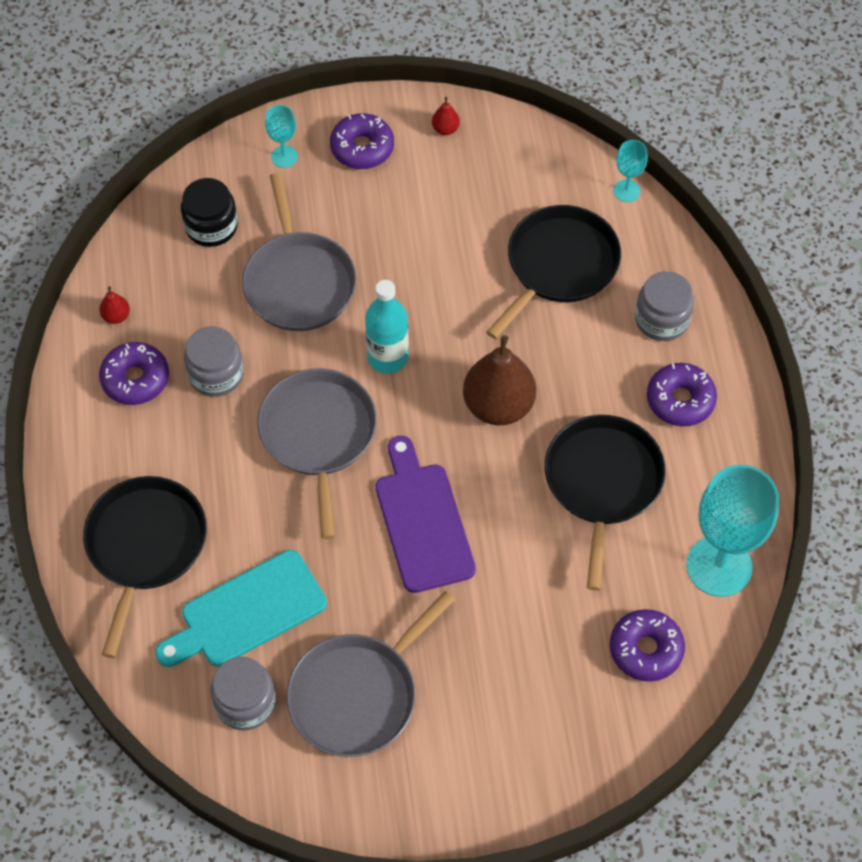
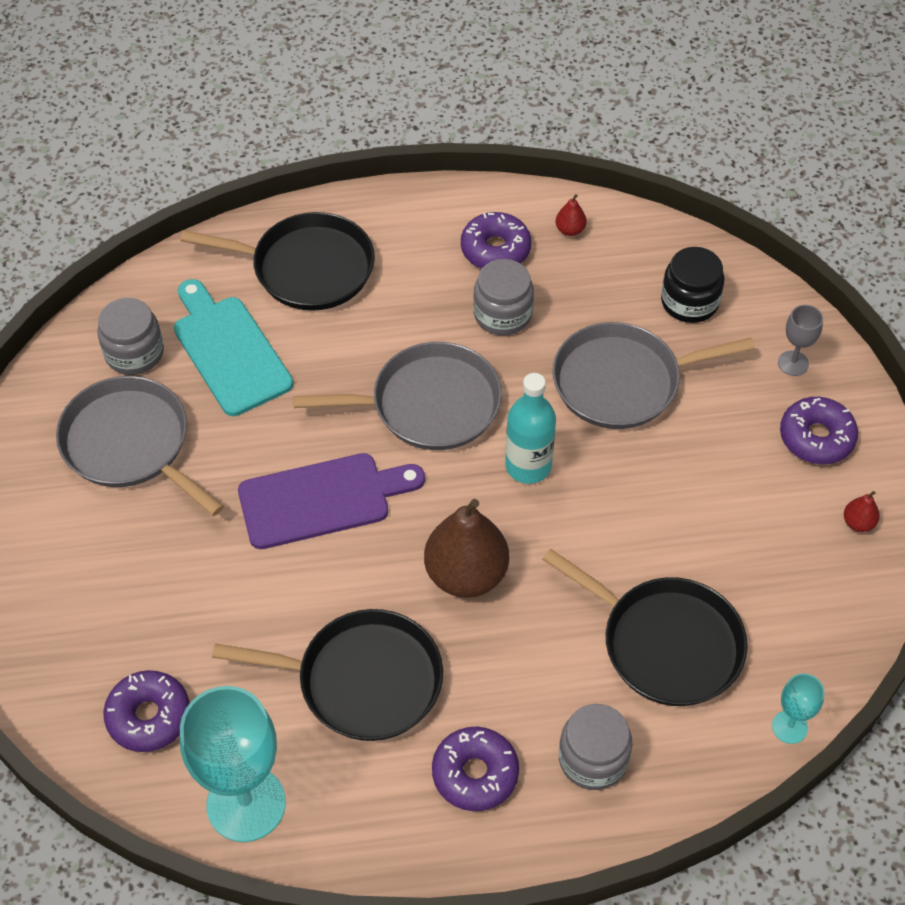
camera: 90 degrees right, 5 degrees down
turquoise goblet [265,105,298,168] -> grey goblet [778,305,823,376]

